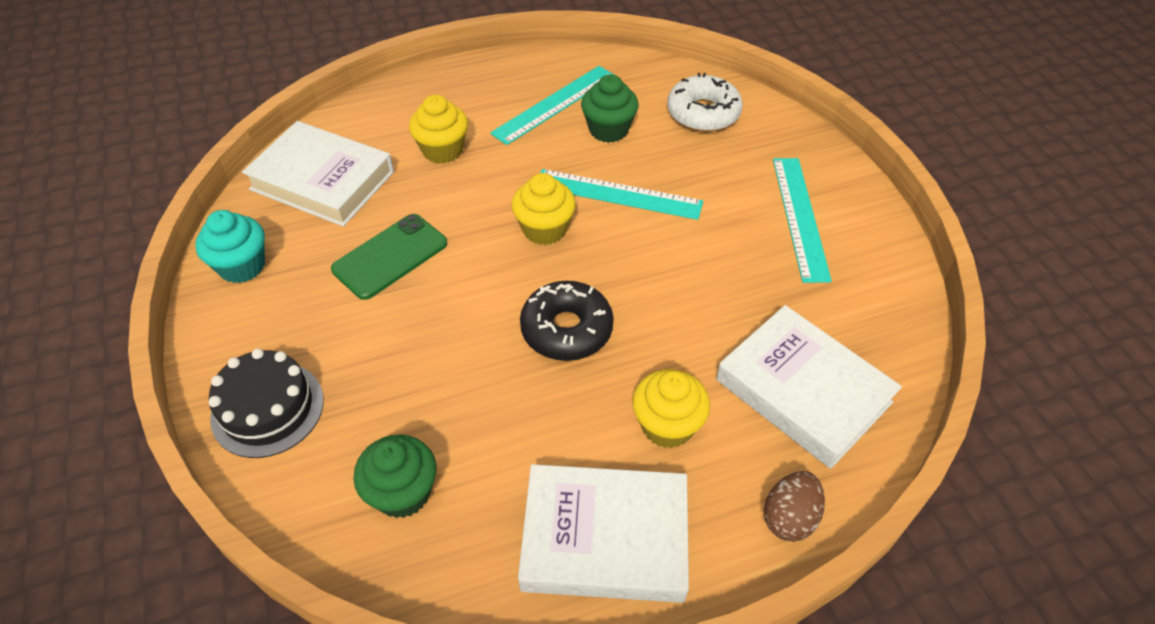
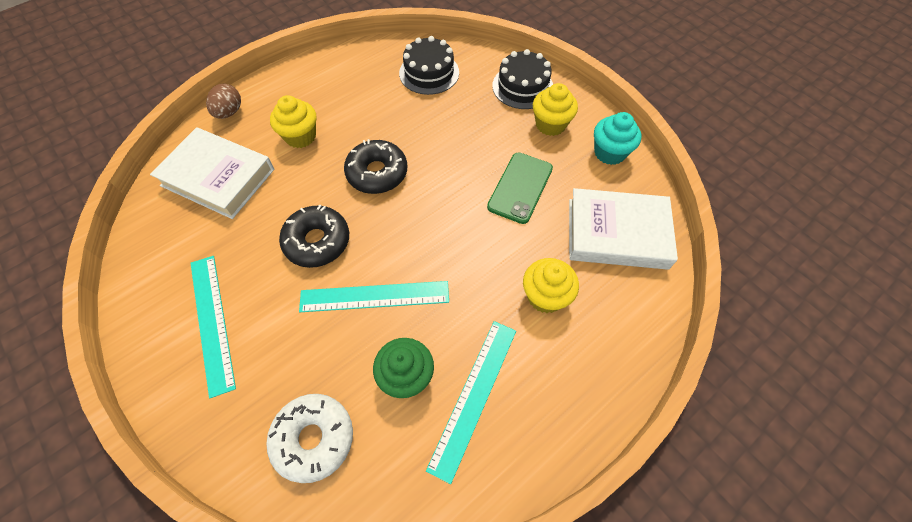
camera: 160 degrees right, 10 degrees up
green cupcake [353,434,436,518] -> black cake [399,36,459,95]
yellow cupcake [511,173,576,245] -> yellow cupcake moved to [533,83,578,136]
white book [518,464,689,603] -> none
none -> black donut [279,204,349,268]

